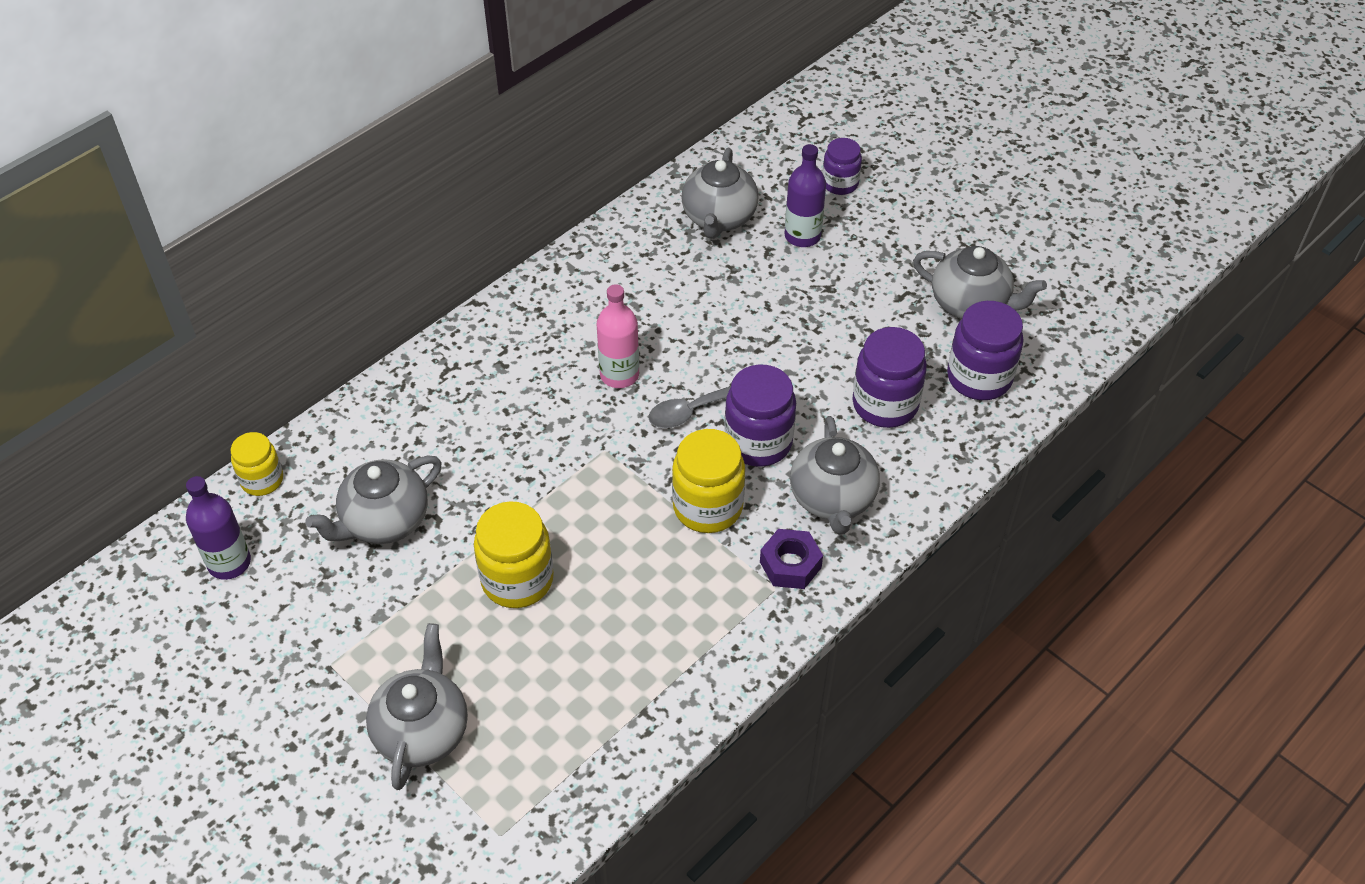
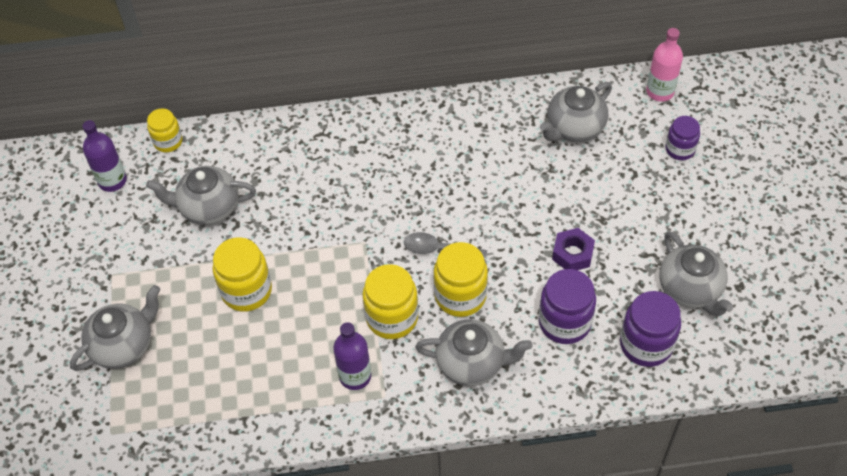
camera: 40 degrees right, 5 degrees up
pink bottle [597,284,639,388] -> pink bottle moved to [646,28,683,102]
purple jar [724,364,796,467] -> yellow jar [433,242,488,317]
purple nut [760,529,823,589] -> purple nut moved to [552,228,595,270]
purple bottle [785,144,826,247] -> purple bottle moved to [333,322,371,390]
grey teapot [790,416,880,534] -> grey teapot turned 120 degrees counterclockwise [415,319,532,386]

